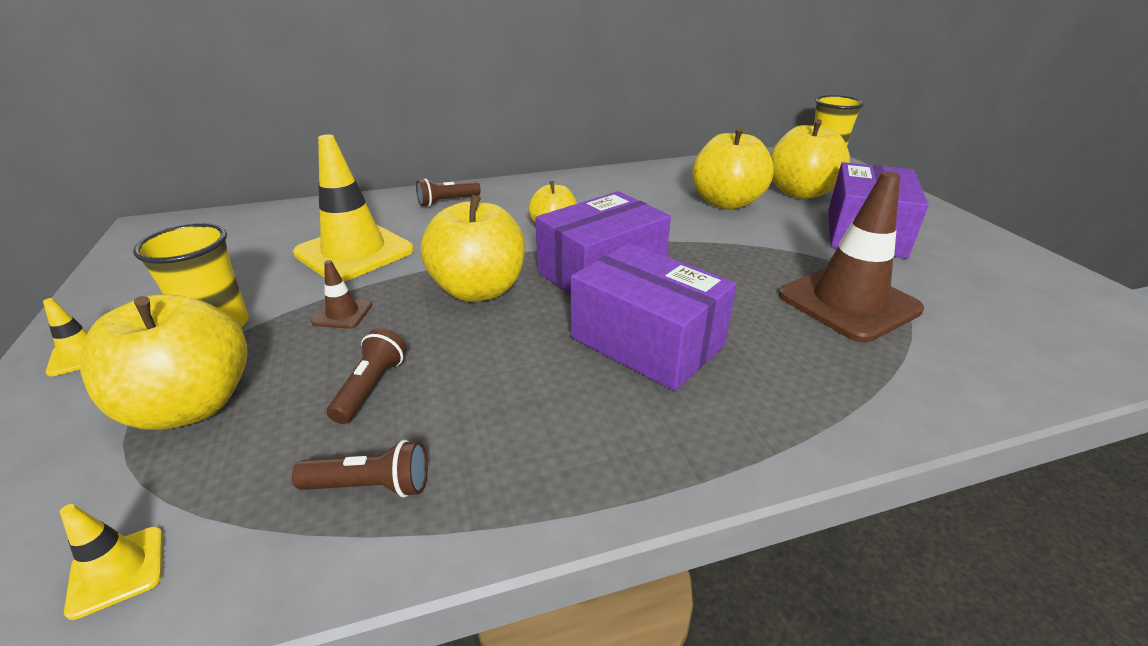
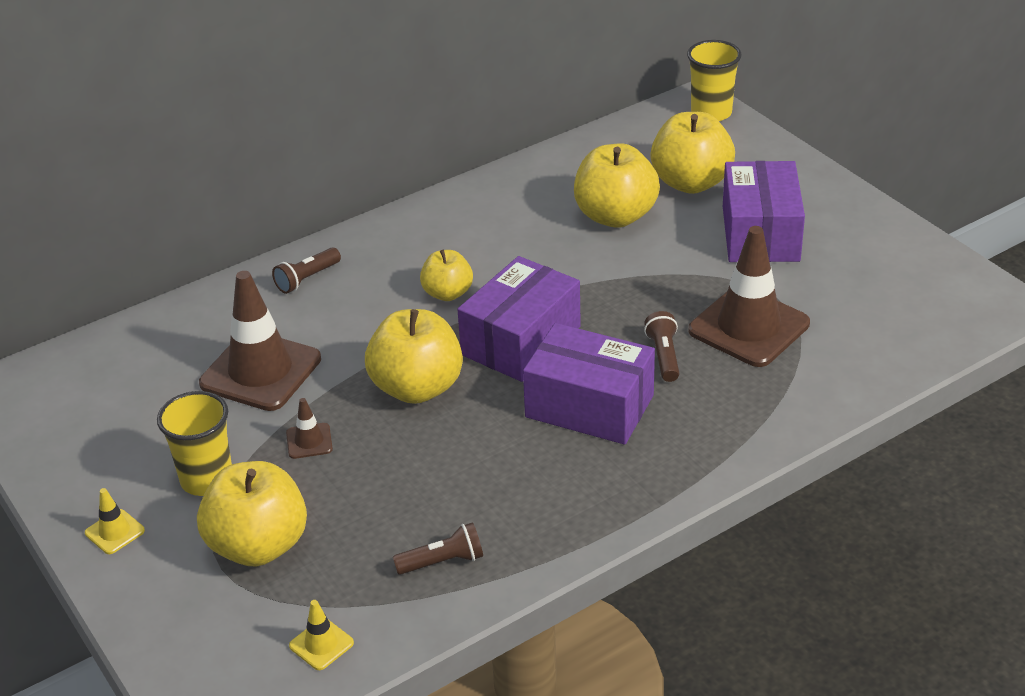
camera: 15 degrees left, 5 degrees up
yellow traffic cone [293,134,414,282] -> brown traffic cone [199,271,321,411]
brown flashlight [327,328,406,424] -> brown flashlight moved to [644,311,679,382]

